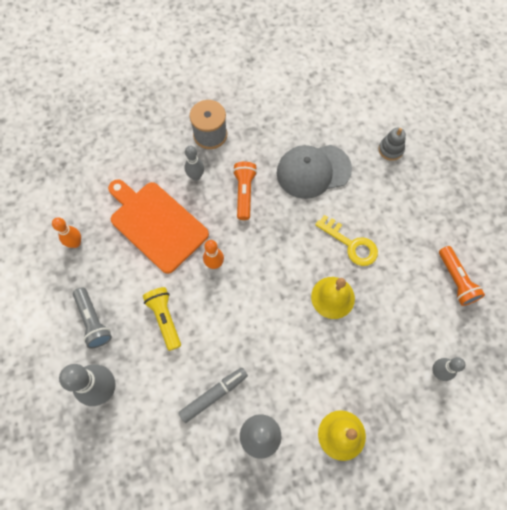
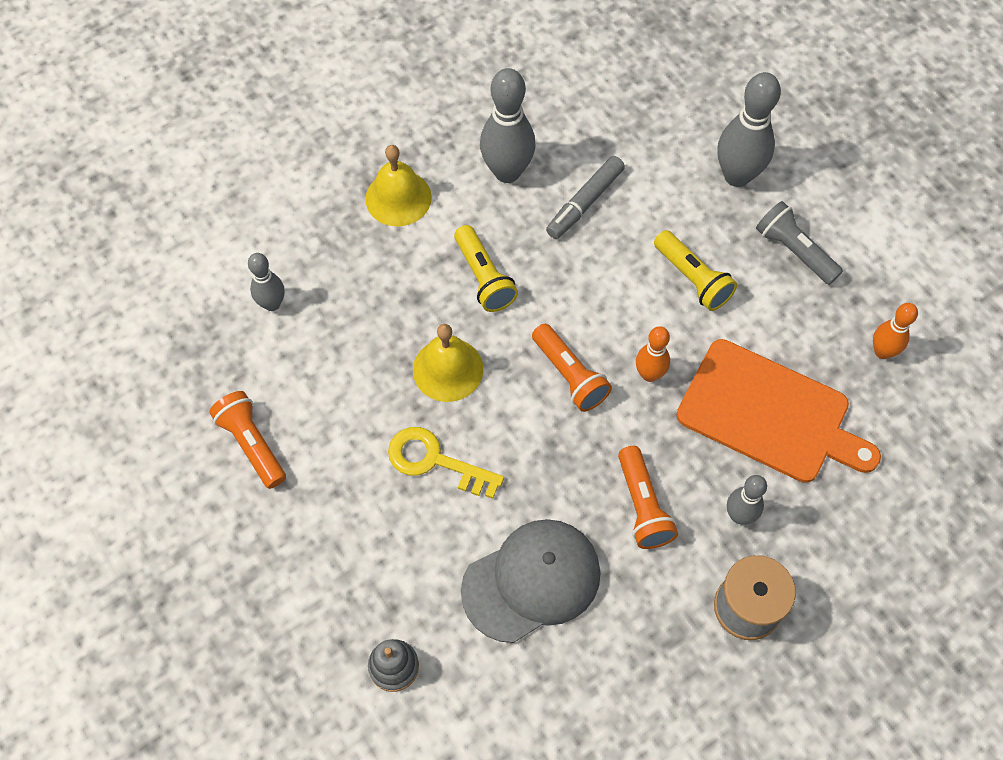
camera: 165 degrees right, 5 degrees down
none -> yellow flashlight [454,225,518,312]
none -> orange flashlight [532,324,612,412]

